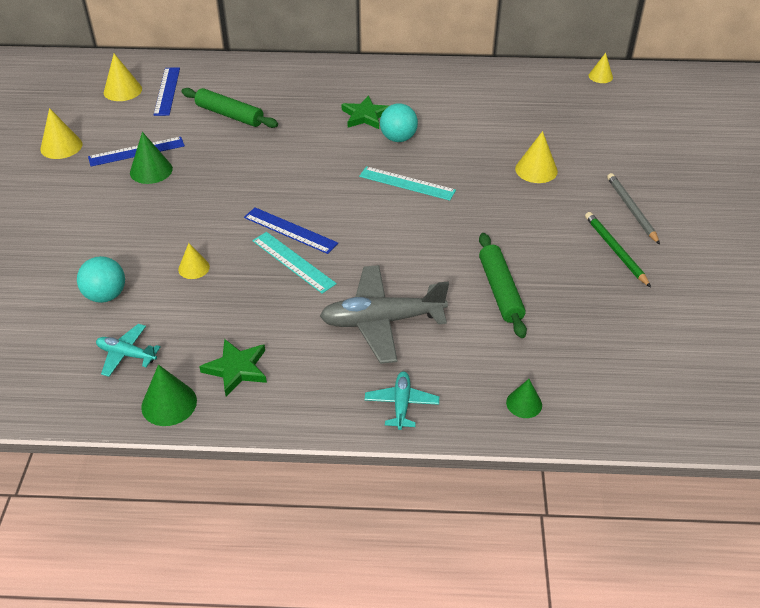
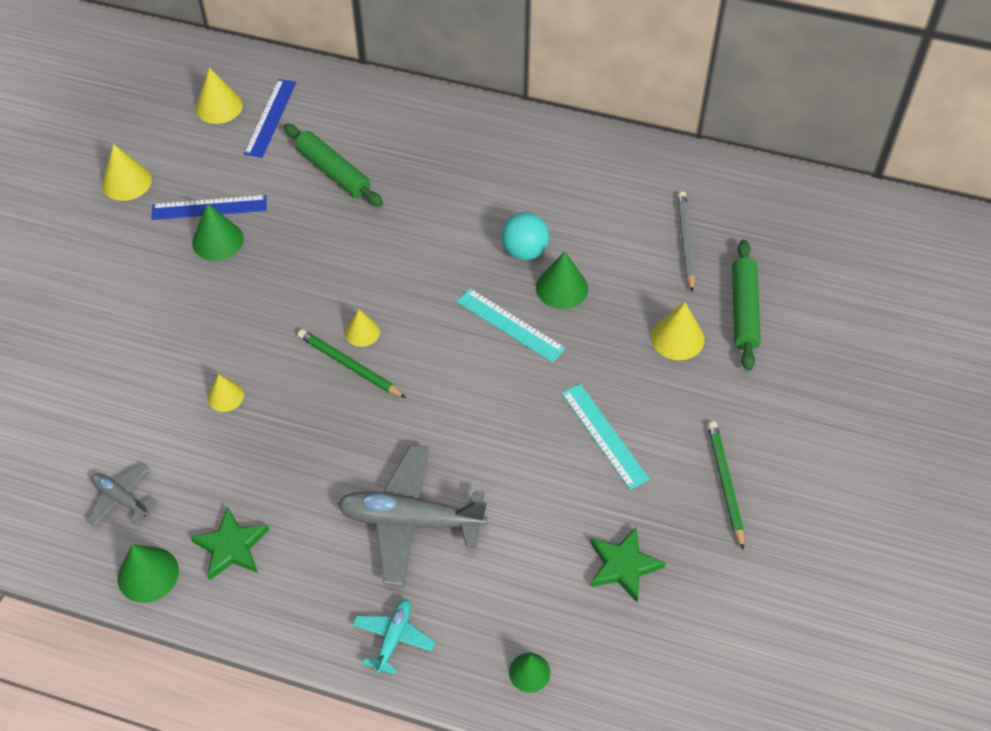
camera: 15 degrees right, 10 degrees up
turquoise ball [77,256,125,303] -> none
turquoise plane [96,324,161,377] -> grey plane [87,463,157,526]
blue ruler [244,207,338,254] -> green pencil [298,329,406,398]
turquoise ruler [252,232,337,294] -> turquoise ruler moved to [561,384,649,490]
green star [341,95,389,129] -> green star moved to [590,527,666,602]
green rolling pin [479,233,527,338] -> green rolling pin moved to [732,240,761,371]
yellow cone [589,53,613,83] -> yellow cone moved to [345,309,380,347]
grey pencil [607,173,660,244] -> grey pencil moved to [678,191,695,292]
none -> green cone [536,251,588,309]

